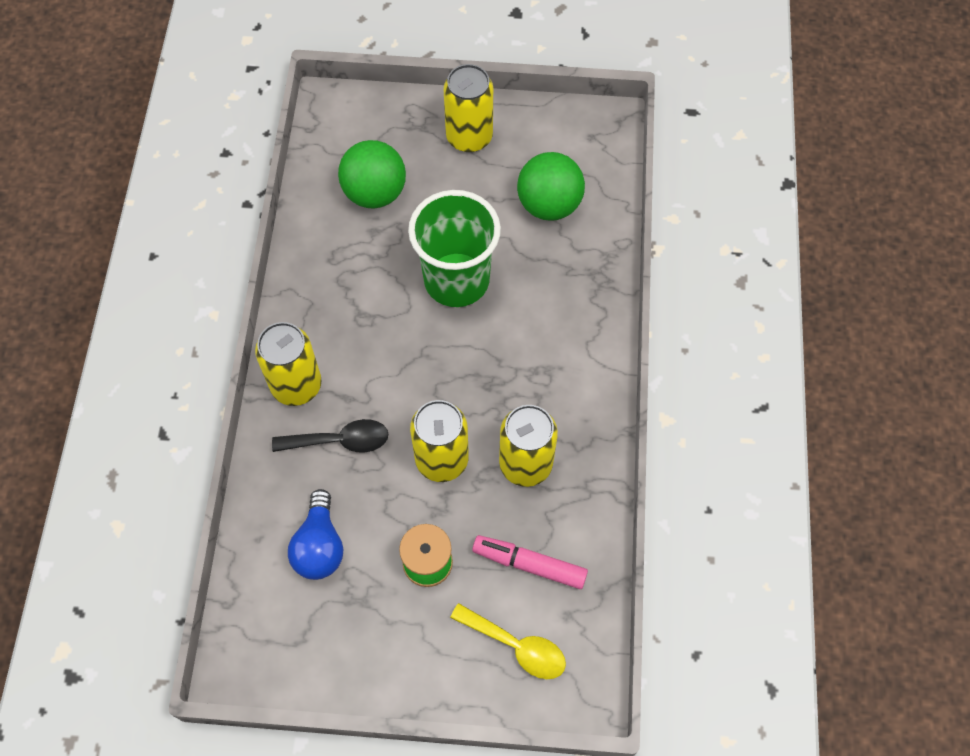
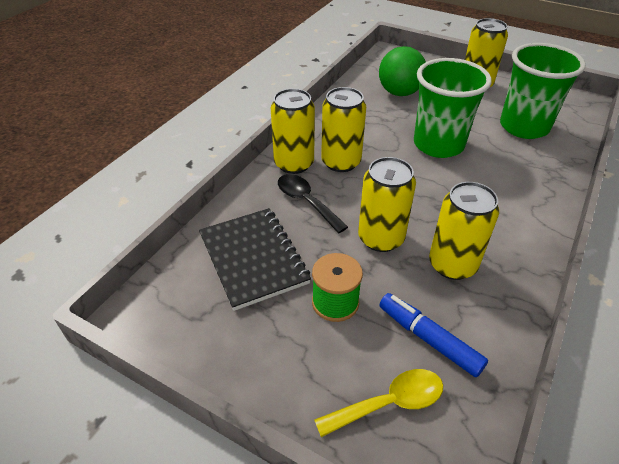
camera: 25 degrees right, 20 degrees down
black spoon [272,419,388,453] -> black spoon turned 150 degrees counterclockwise [278,174,348,233]
blue light bulb [288,489,343,580] -> black notebook [199,208,311,311]
yellow spoon [450,603,566,679] -> yellow spoon turned 75 degrees counterclockwise [314,369,443,437]
pink marker [472,535,588,589] -> blue marker [379,293,488,377]
green ball [517,152,585,221] -> green cup [500,43,586,139]
none -> yellow can [321,87,366,172]

